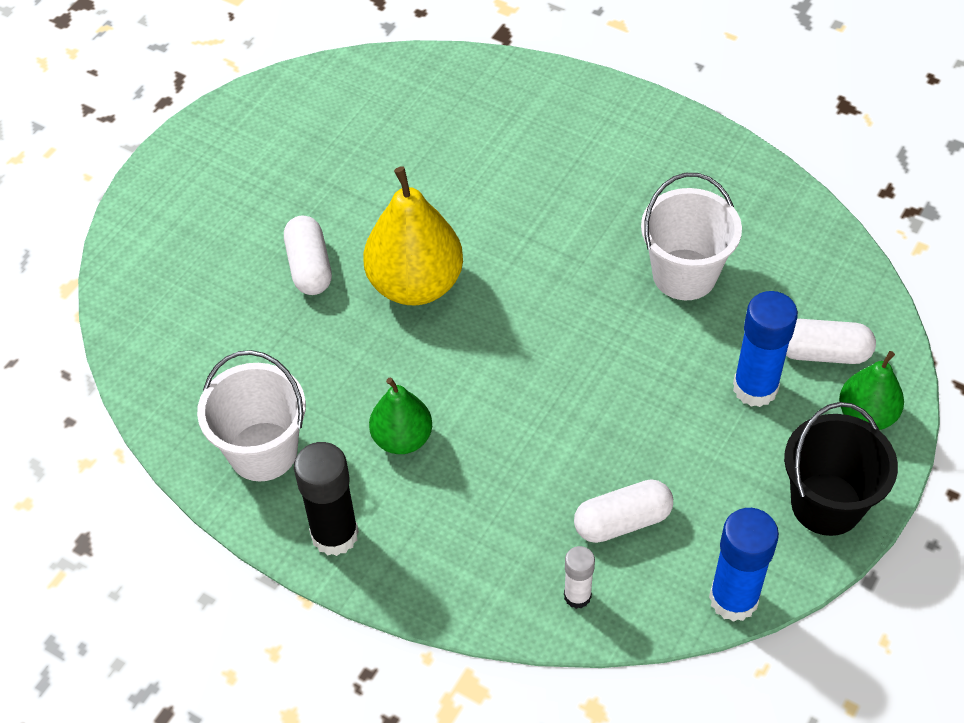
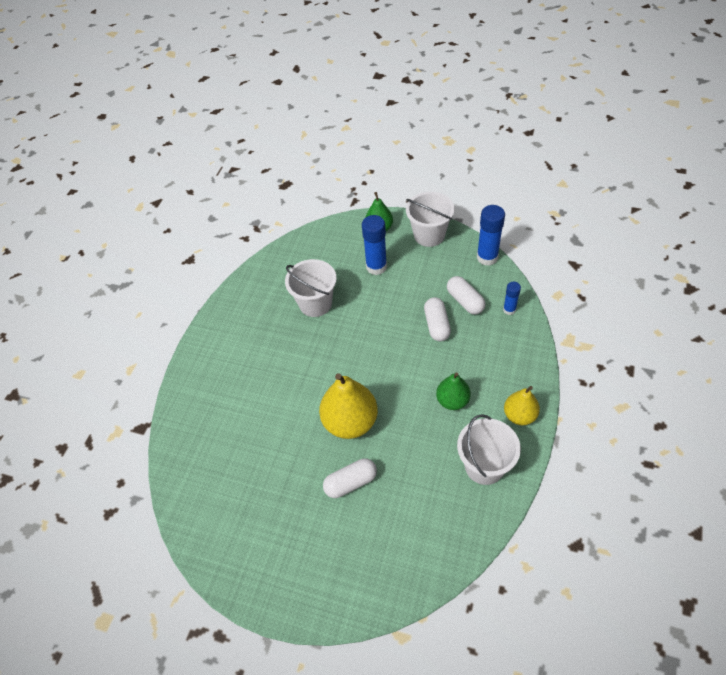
camera: 100 degrees left, 0 degrees up
black glue stick [294,442,359,556] -> yellow pear [504,386,540,425]
white glue stick [564,546,595,609] -> blue glue stick [503,282,521,315]
black bucket [784,402,898,536] -> white bucket [406,192,455,247]
white capsule [786,319,876,364] -> white capsule moved to [424,297,451,341]

